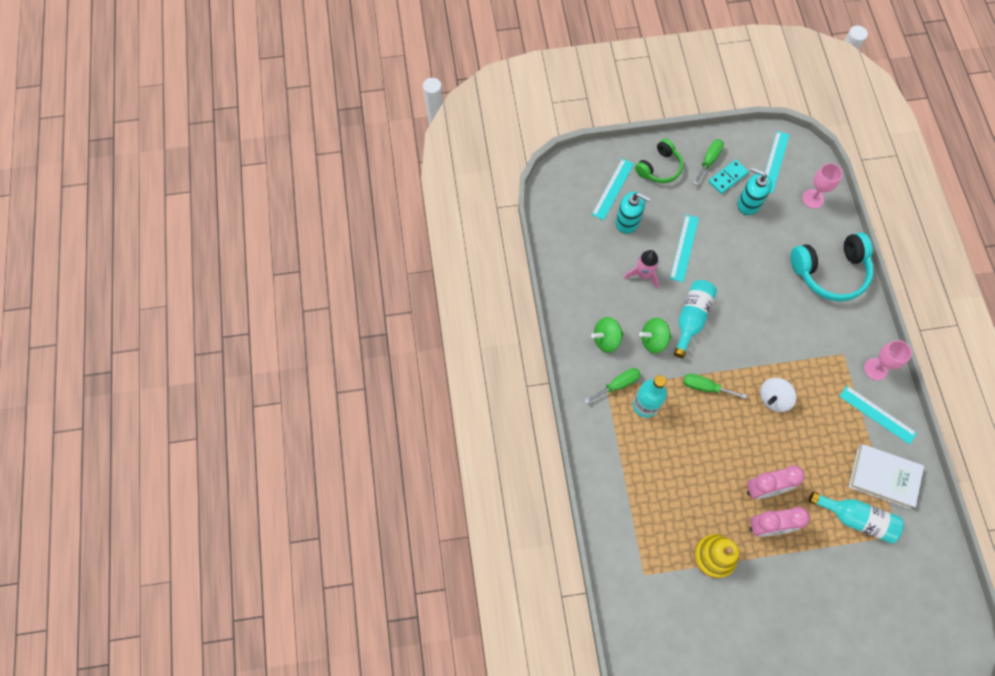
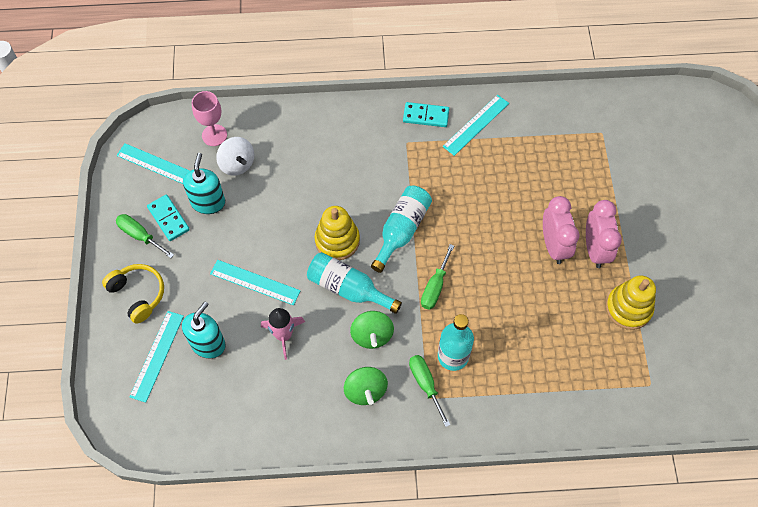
camera: 85 degrees left, 5 degrees down
turquoise ruler [592,158,634,220] -> turquoise ruler turned 75 degrees clockwise [130,311,184,403]
green headphones [635,139,683,183] -> yellow headphones [102,264,164,324]
turquoise soap dispenser [737,167,772,215] -> turquoise soap dispenser turned 150 degrees clockwise [183,153,225,214]
white spinning top [760,378,796,412] -> white spinning top moved to [216,137,254,176]
turquoise headphones [791,232,874,301] -> none
turquoise bottle [809,492,904,544] -> turquoise bottle moved to [371,185,432,273]
white book [849,444,924,509] -> none
pink goblet [864,340,912,380] -> turquoise domino [403,102,449,127]
none -> yellow stacking toy [315,206,360,260]

